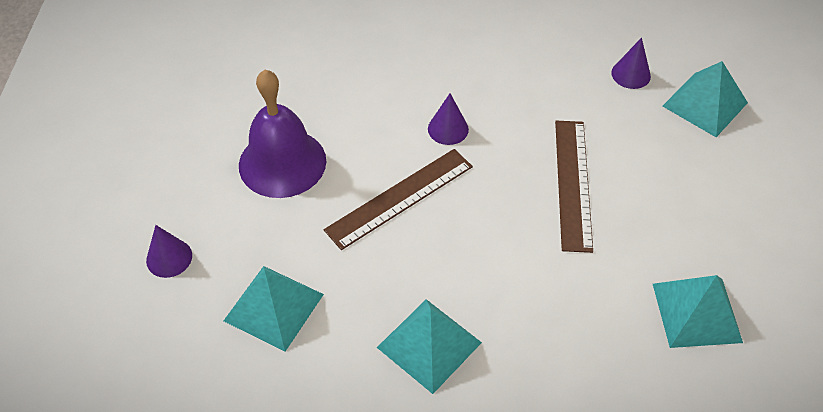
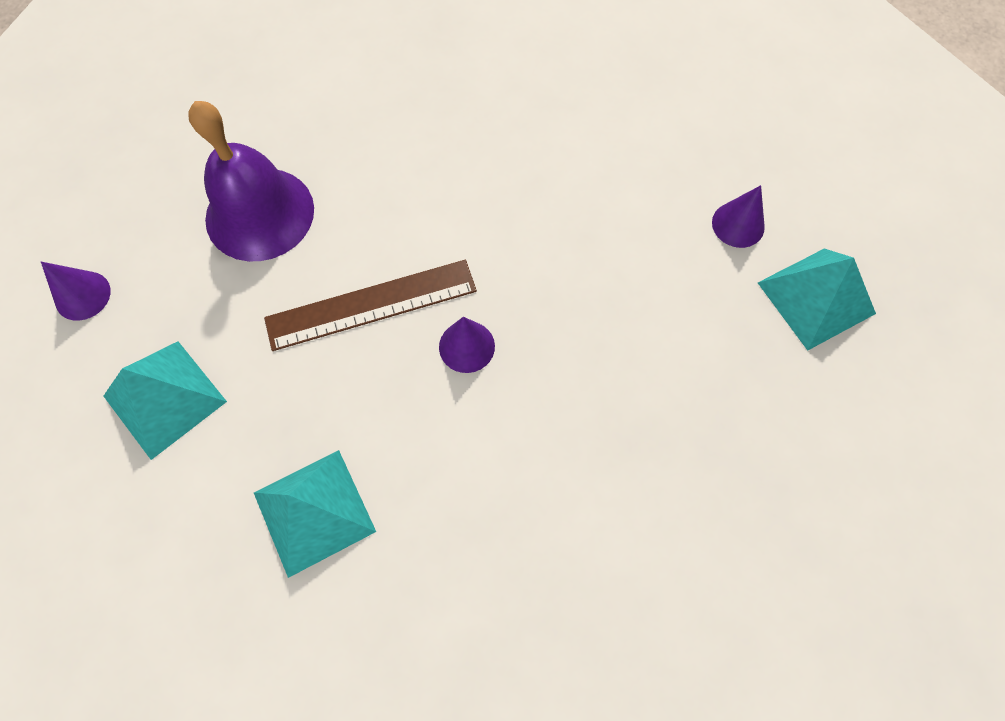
camera: 20 degrees right, 15 degrees up
purple cone [428,93,469,145] -> purple cone moved to [439,317,495,373]
brown ruler [555,121,593,253] -> none
turquoise pyramid [653,275,743,348] -> none

